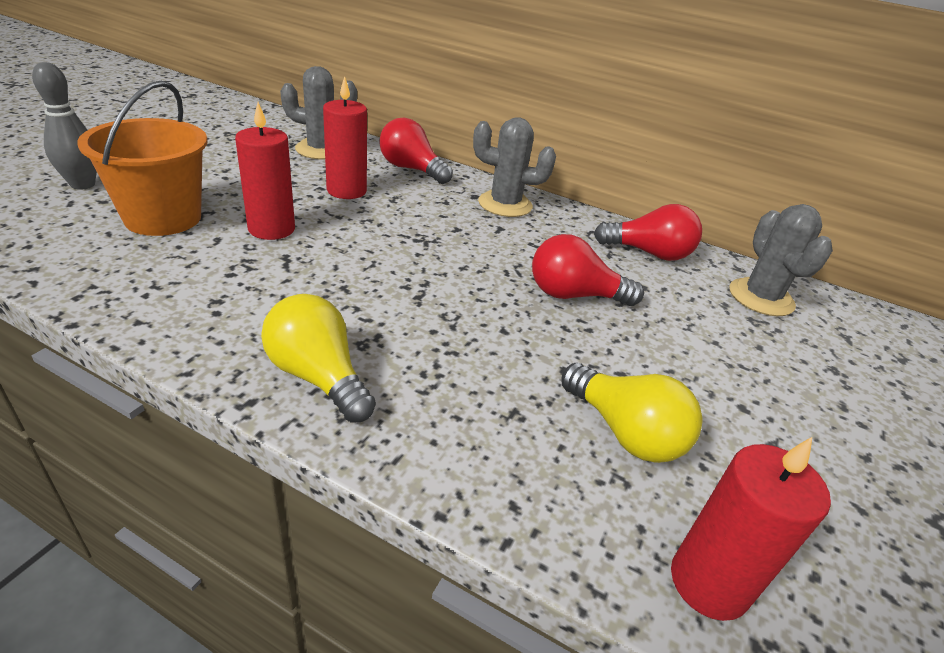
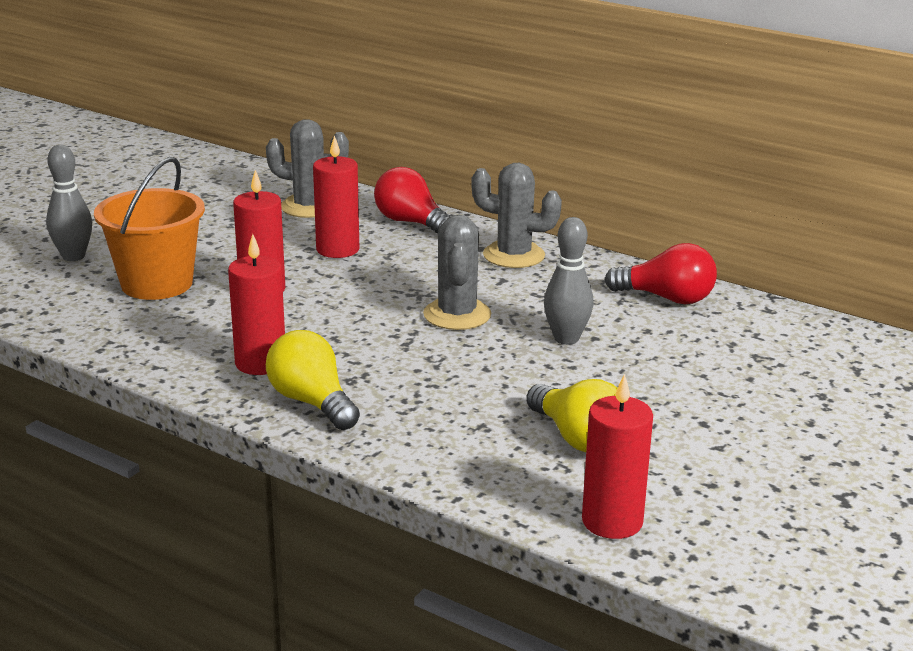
camera: 10 degrees right, 10 degrees down
red light bulb [532,234,644,306] -> grey bowling pin [544,217,594,345]
grey cactus [729,204,833,316] -> grey cactus moved to [423,215,491,330]
none -> red candle [228,234,285,375]

